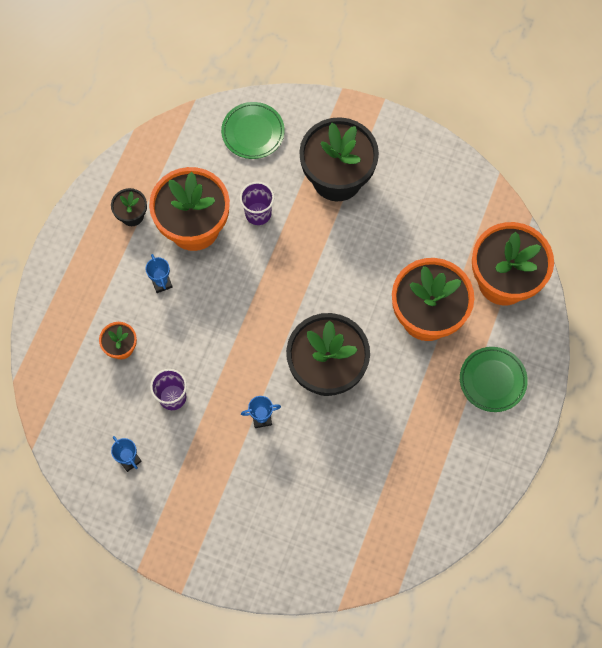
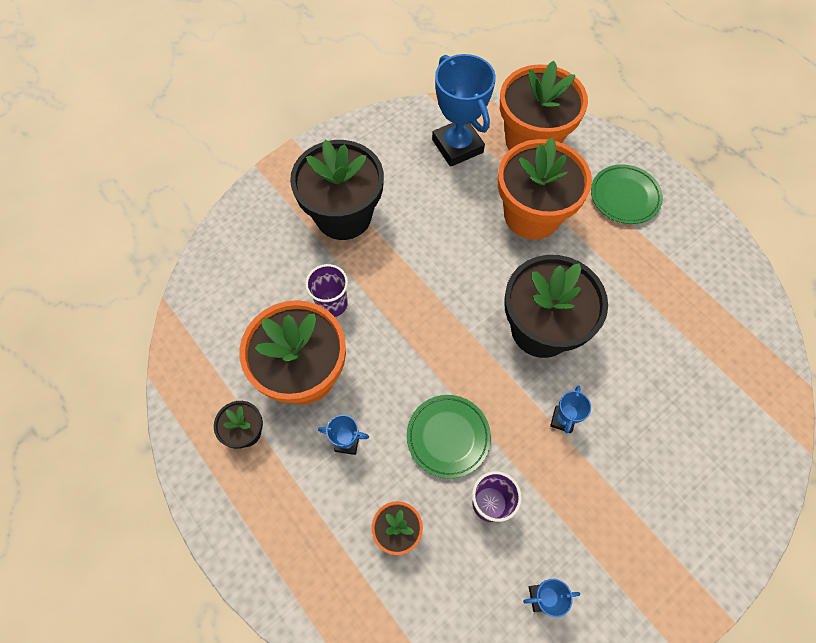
camera: 60 degrees left, 5 degrees down
green plate [221,102,285,159] -> green plate moved to [407,395,491,479]
none -> blue trophy [432,54,496,167]

